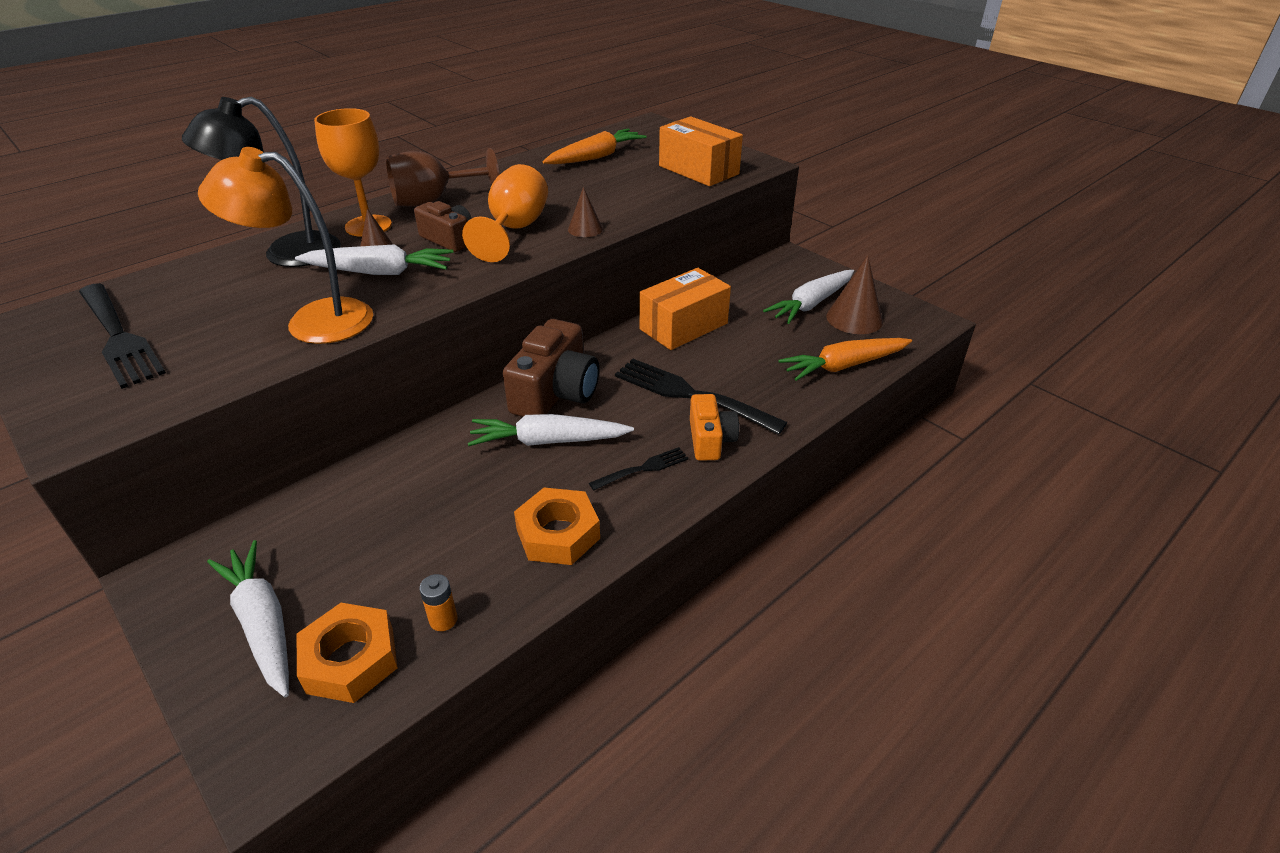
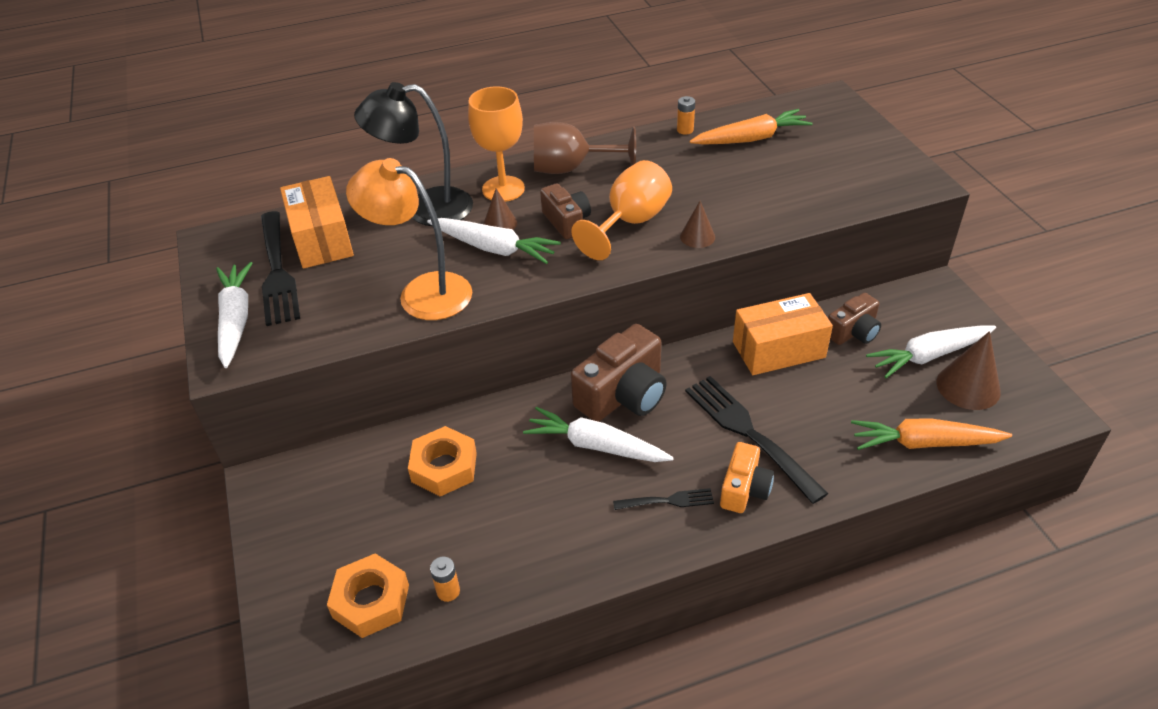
camera: 25 degrees right, 5 degrees up
white carrot [207,540,289,697] -> white carrot moved to [216,262,252,368]
orange nut [514,487,600,565] -> orange nut moved to [408,426,477,496]
orange box [659,116,743,186] -> orange box moved to [280,176,354,269]
none -> orange battery [677,96,695,135]
none -> brown camera [828,293,881,345]

